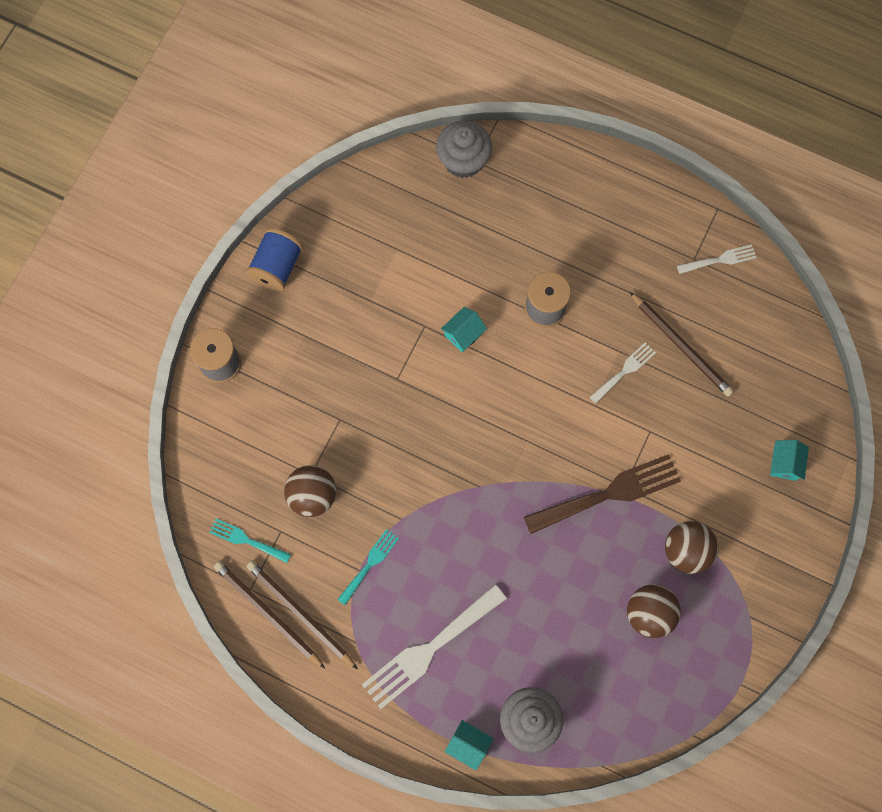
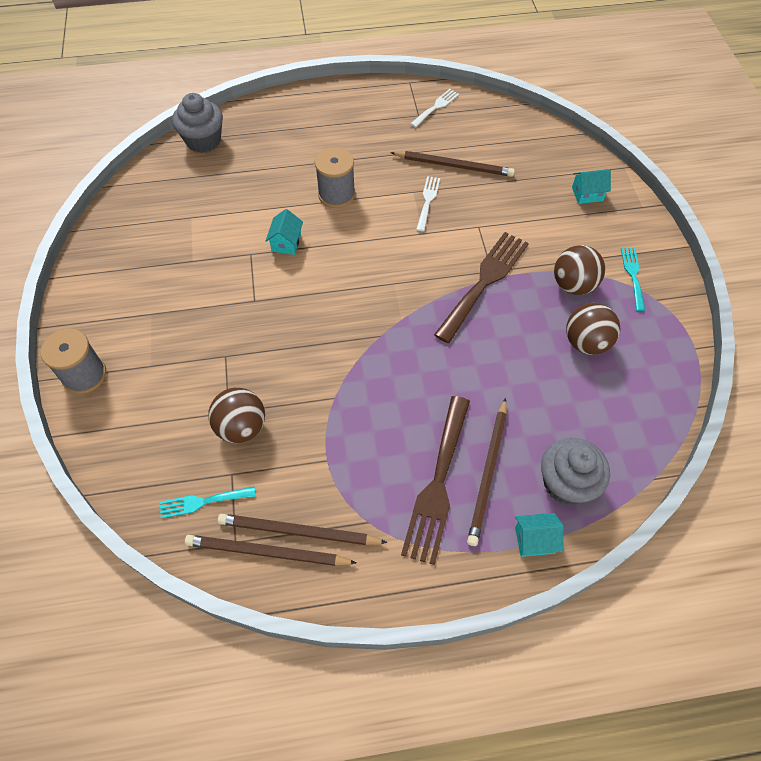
camera: 35 degrees left, 15 degrees down
blue spool [246,228,304,291] -> none
turquoise fork [337,529,399,605] -> turquoise fork moved to [621,247,645,311]
white fork [362,584,507,709] -> brown fork [401,396,470,565]
turquoise house [770,440,809,481] -> turquoise house turned 75 degrees counterclockwise [572,169,611,204]
none -> brown pencil [467,398,507,546]

